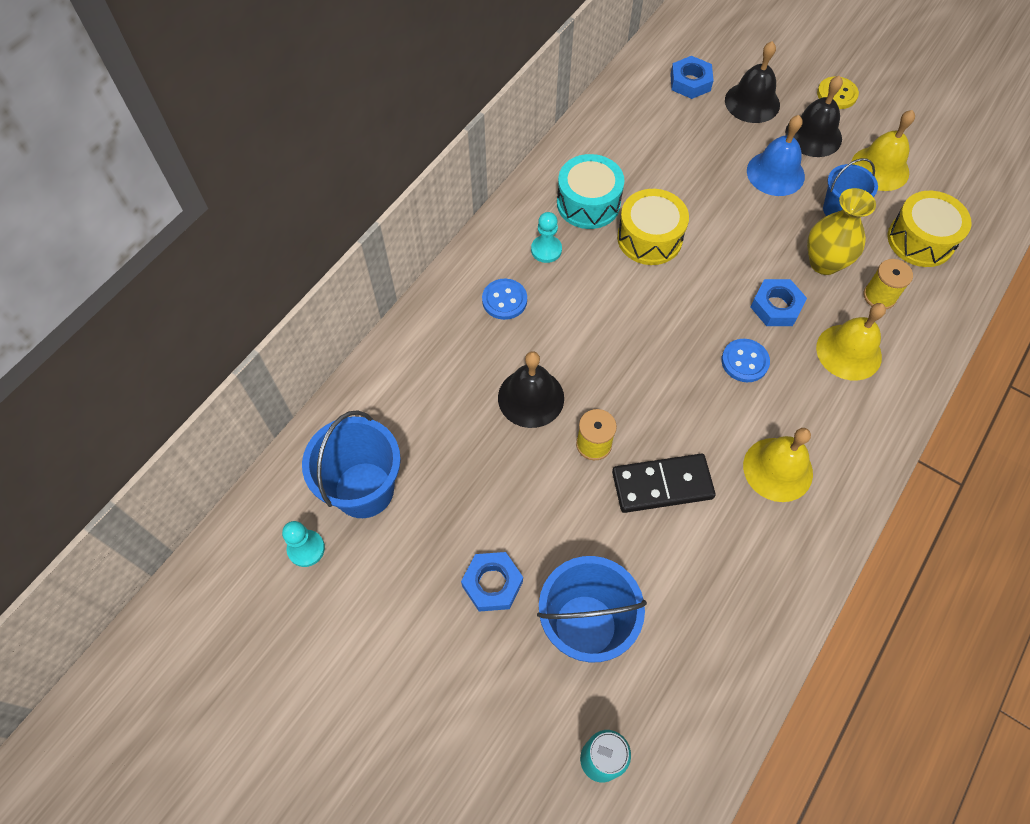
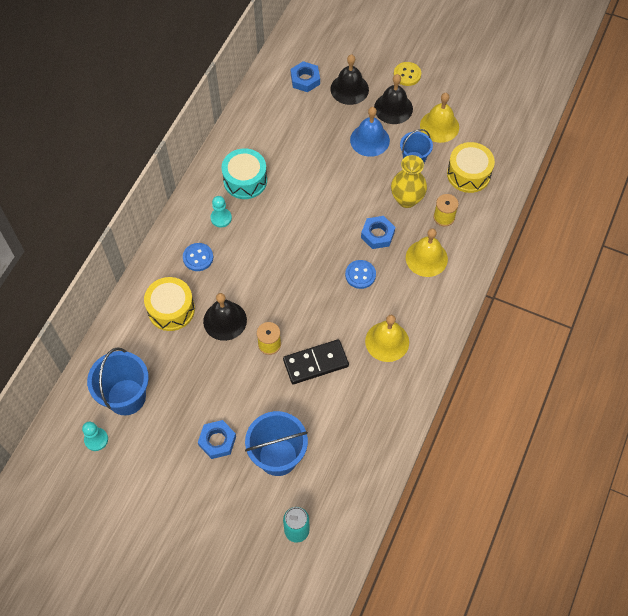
camera: 10 degrees left, 0 degrees up
yellow drum [617,189,689,265] -> yellow drum moved to [144,277,195,331]

